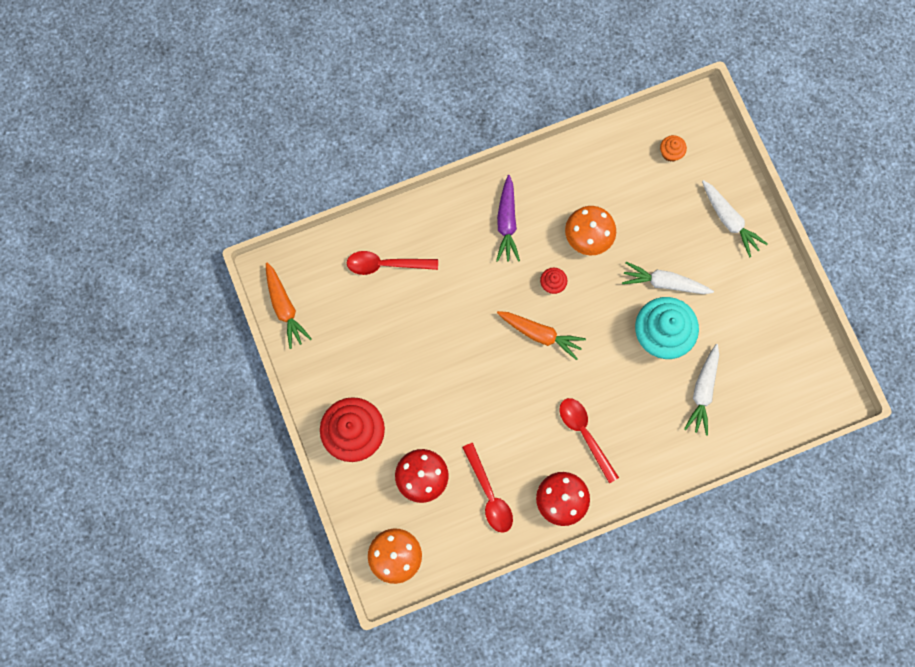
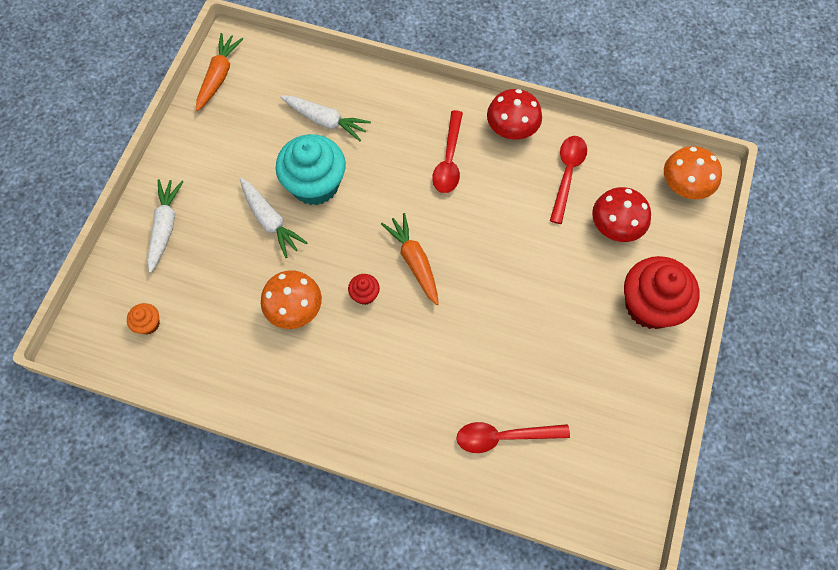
camera: 140 degrees left, 10 degrees down
orange carrot [266,262,312,349] -> orange carrot moved to [196,33,243,111]
red spoon [347,251,438,275] -> red spoon turned 135 degrees clockwise [456,422,570,453]
purple carrot [496,175,520,262] -> none
white carrot [684,344,719,436] -> white carrot turned 60 degrees clockwise [280,95,371,141]

